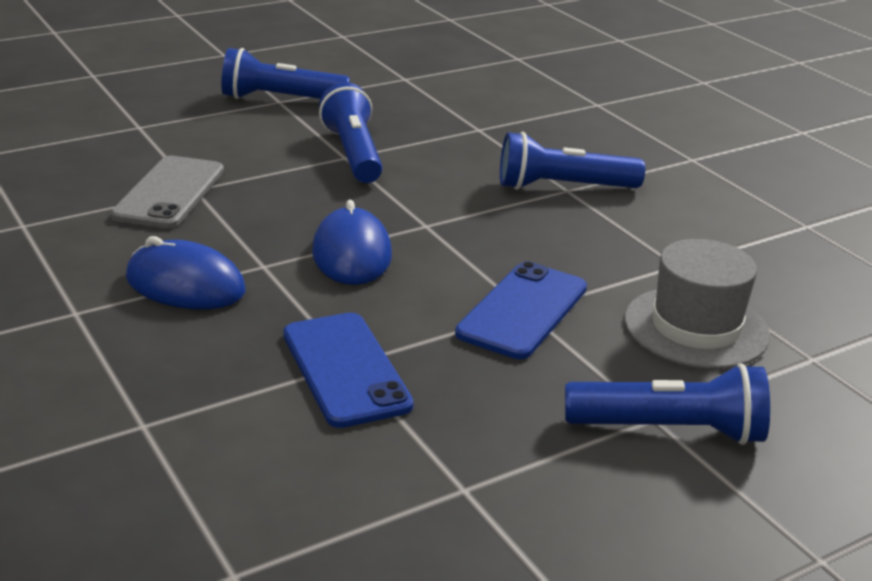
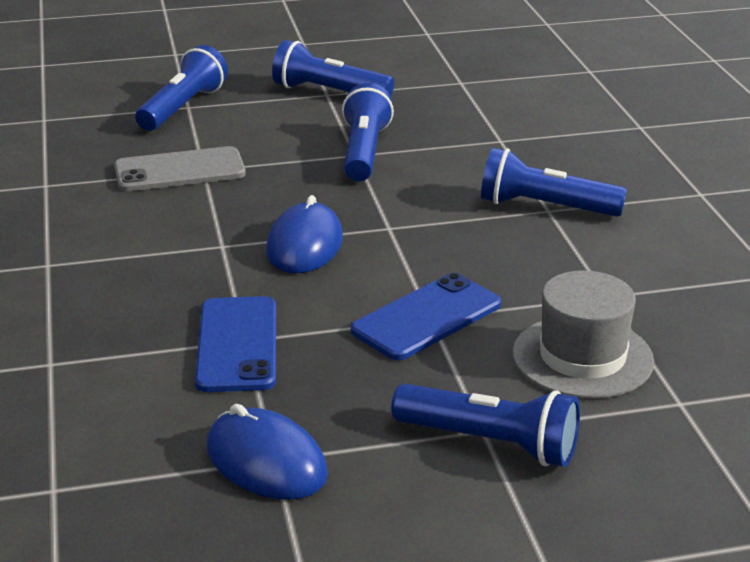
camera: 20 degrees right, 0 degrees up
grey phone [111,156,224,229] -> grey phone turned 45 degrees clockwise [114,146,246,191]
blue mouse [126,236,246,309] -> blue mouse moved to [207,404,328,500]
none -> blue flashlight [135,45,228,131]

